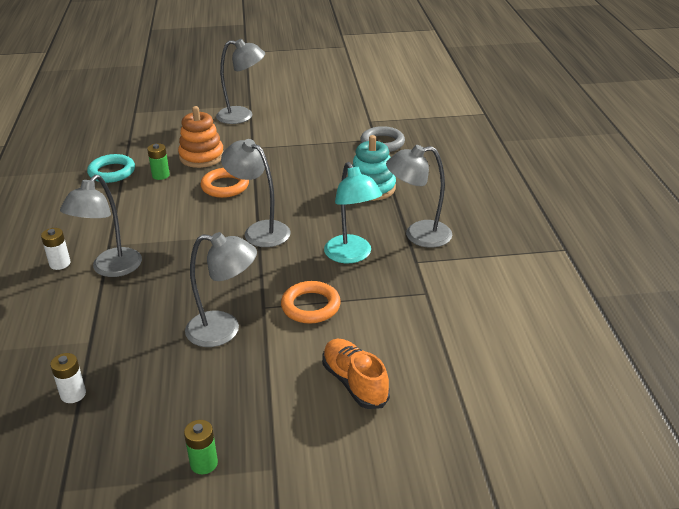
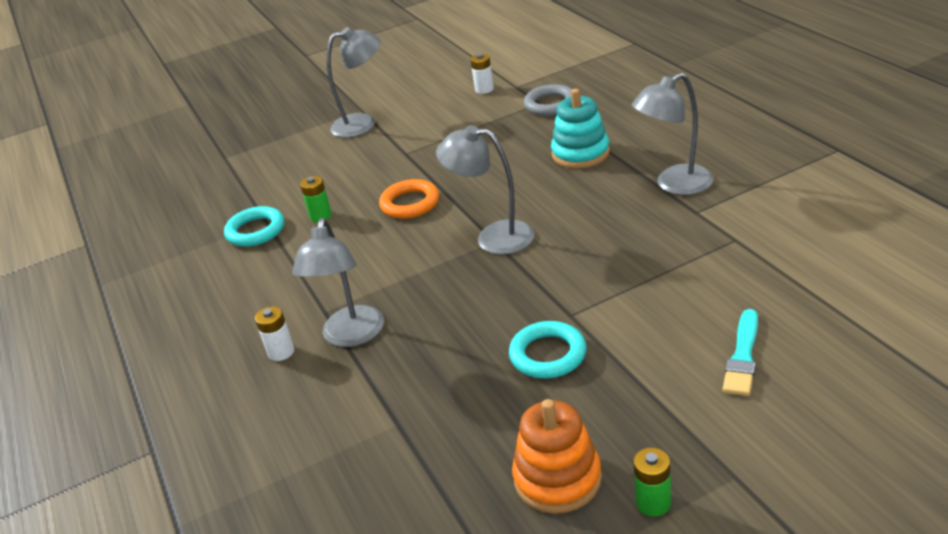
camera: 15 degrees left, 0 degrees up
white battery [50,353,86,403] -> white battery moved to [470,54,494,94]
orange stacking toy [178,106,224,168] -> orange stacking toy moved to [512,399,602,514]
grey lamp [185,232,257,347] -> turquoise ring [509,321,586,379]
orange ring [281,281,341,324] -> none
orange shoe [322,339,390,409] -> turquoise brush [723,309,758,396]
turquoise lamp [324,162,382,263] -> none

